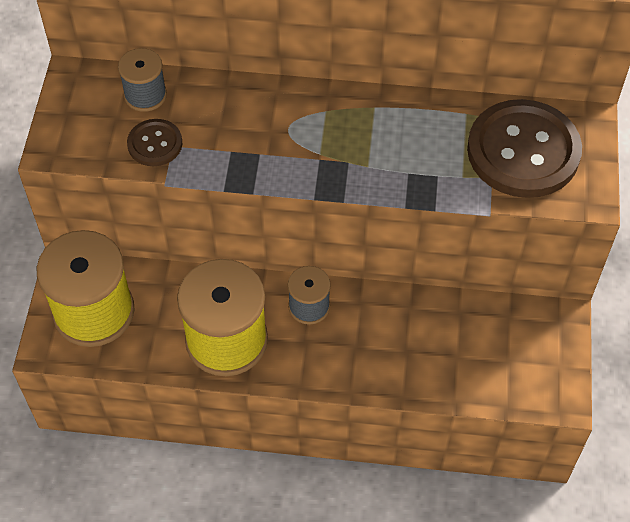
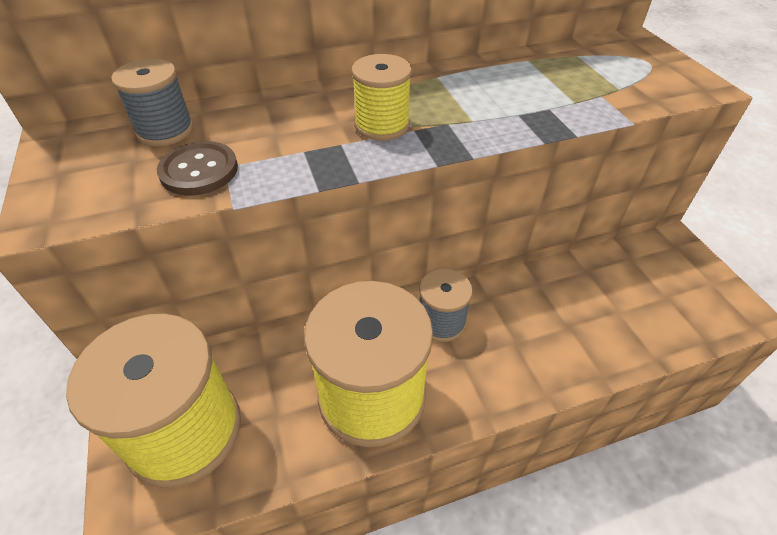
camera: 25 degrees left, 10 degrees down
brown button [467,99,582,198] -> none
none -> yellow spool [351,54,412,141]

